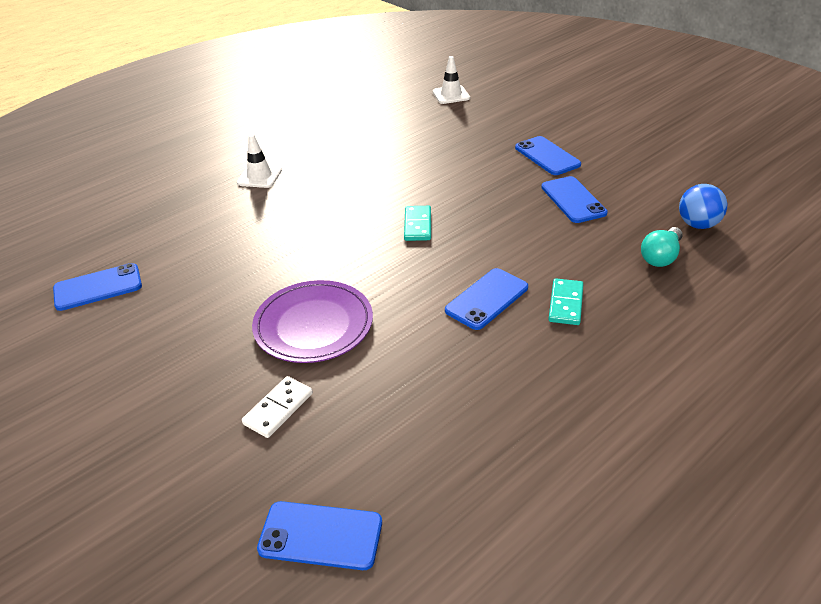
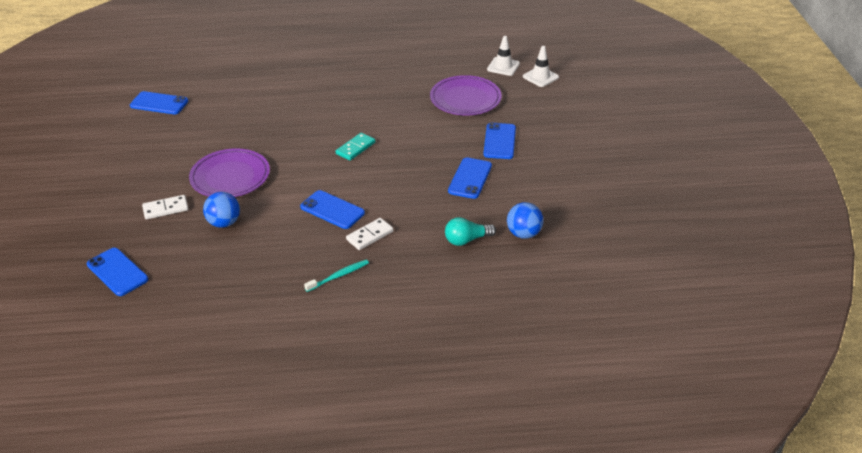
camera: 35 degrees right, 0 degrees up
white traffic cone [237,134,282,188] -> white traffic cone moved to [523,46,559,87]
blue phone [445,268,528,330] -> blue phone turned 45 degrees clockwise [300,190,365,229]
turquoise domino [548,278,583,325] -> white domino [346,218,394,250]
none -> blue ball [203,192,240,228]
none -> turquoise toothbrush [304,259,369,292]
none -> purple plate [430,75,502,116]

